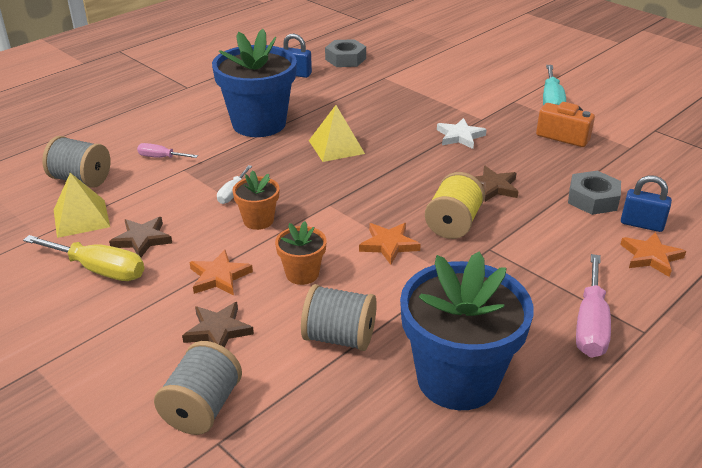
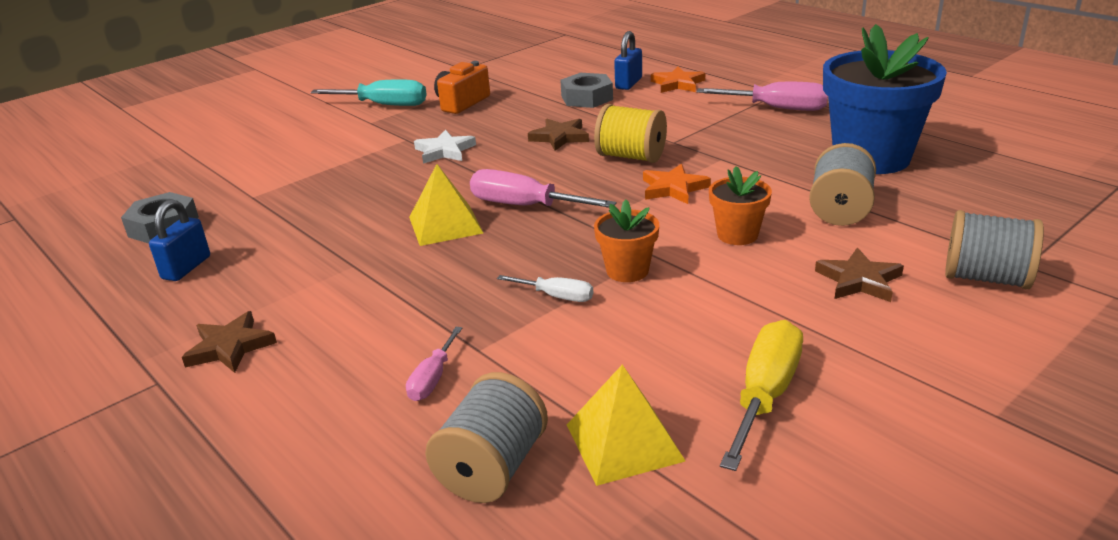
camera: 85 degrees left, 5 degrees down
brown star [109,217,172,257] -> brown star moved to [182,311,277,373]
orange star [189,250,253,296] -> none
blue flower pot [212,29,297,137] -> none
none -> pink screwdriver [470,169,616,207]

